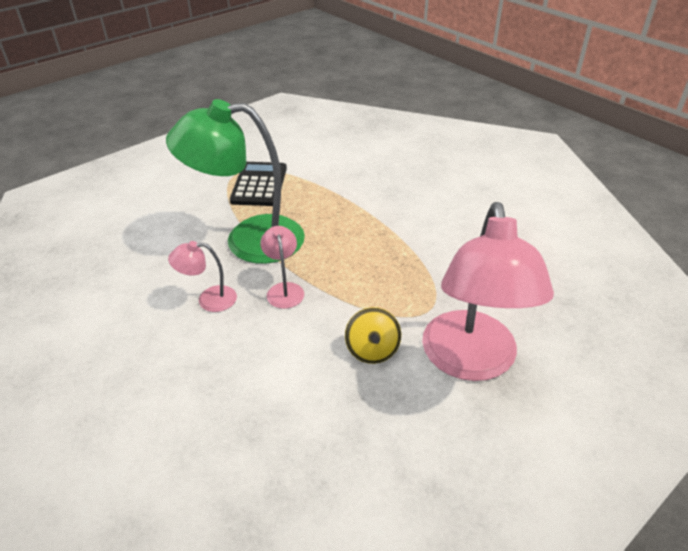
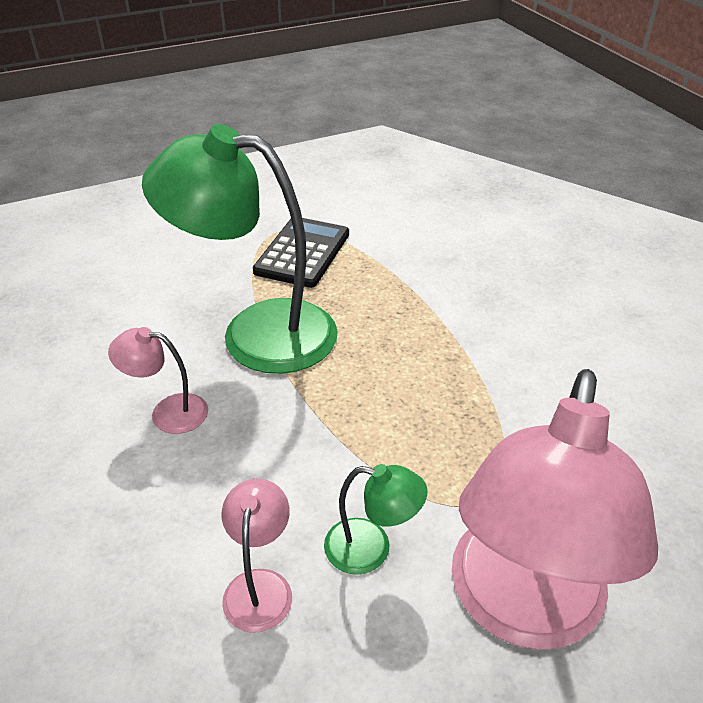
camera: 15 degrees right, 0 degrees up
pink lamp [260,226,304,309] -> pink lamp moved to [222,478,292,633]
yellow spinning top [345,307,401,364] -> green lamp [324,464,428,575]

